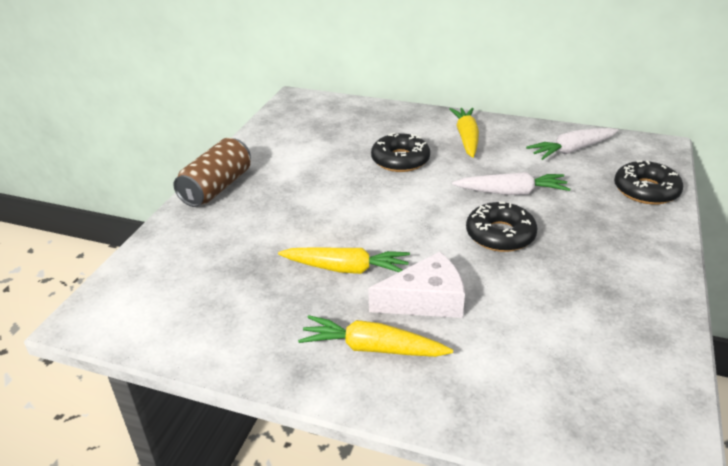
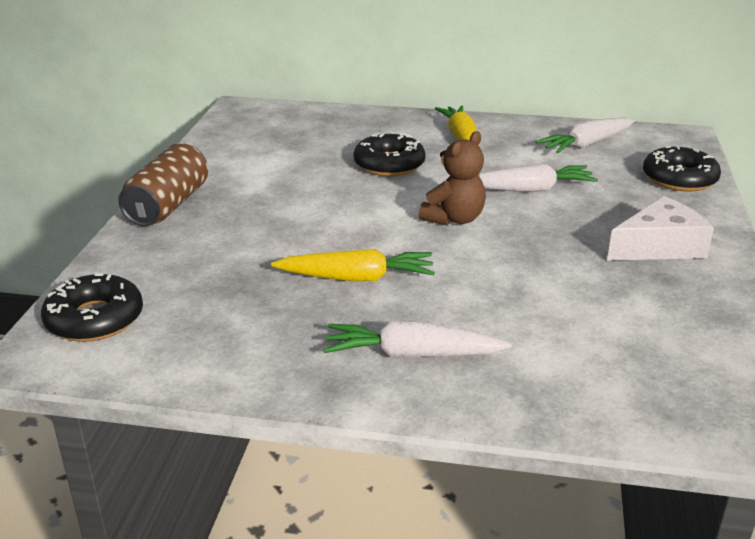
camera: 10 degrees left, 5 degrees down
yellow carrot [298,315,453,357] -> white carrot [324,321,512,358]
white cheese [368,252,465,318] -> white cheese moved to [607,196,714,261]
black donut [466,202,538,252] -> black donut moved to [41,273,143,342]
none -> brown teddy bear [419,131,486,226]

